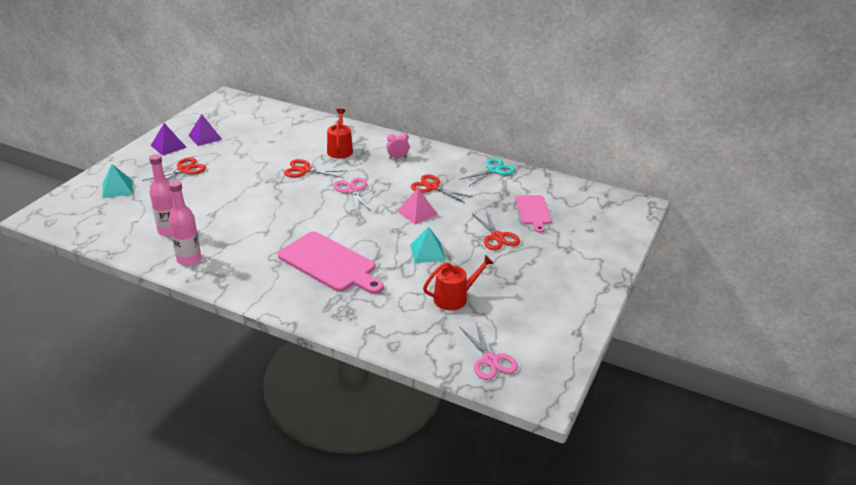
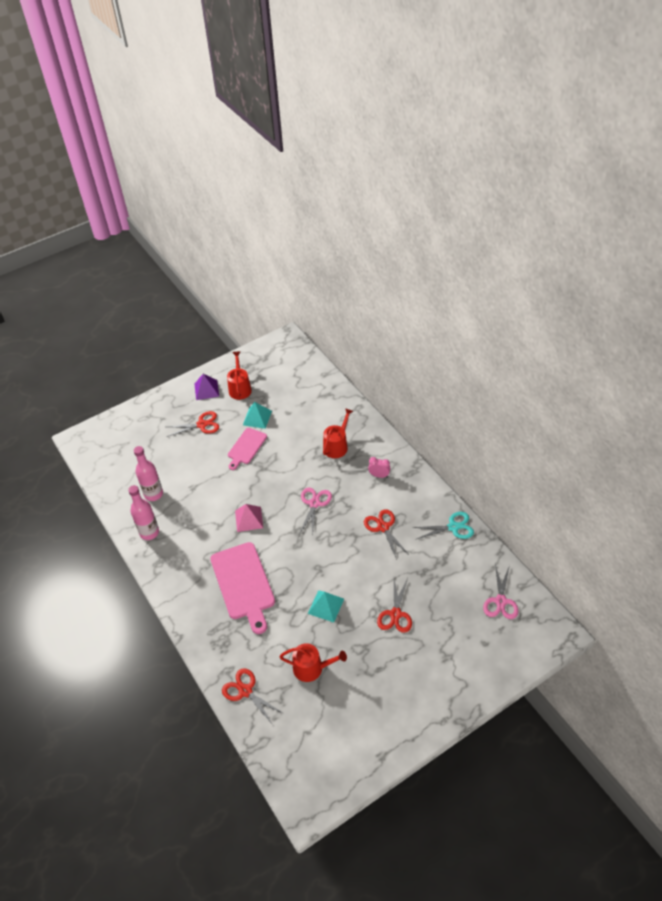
camera: 35 degrees right, 15 degrees up
turquoise pyramid [103,164,133,198] -> turquoise pyramid moved to [243,402,272,429]
purple pyramid [188,114,222,146] -> red watering can [227,352,252,400]
red scissors [284,159,346,178] -> red scissors moved to [222,668,284,725]
pink pyramid [397,188,438,224] -> pink pyramid moved to [235,504,263,532]
pink scissors [459,323,518,380] -> pink scissors moved to [483,564,518,619]
pink cutting board [516,195,552,233] -> pink cutting board moved to [228,428,267,470]

